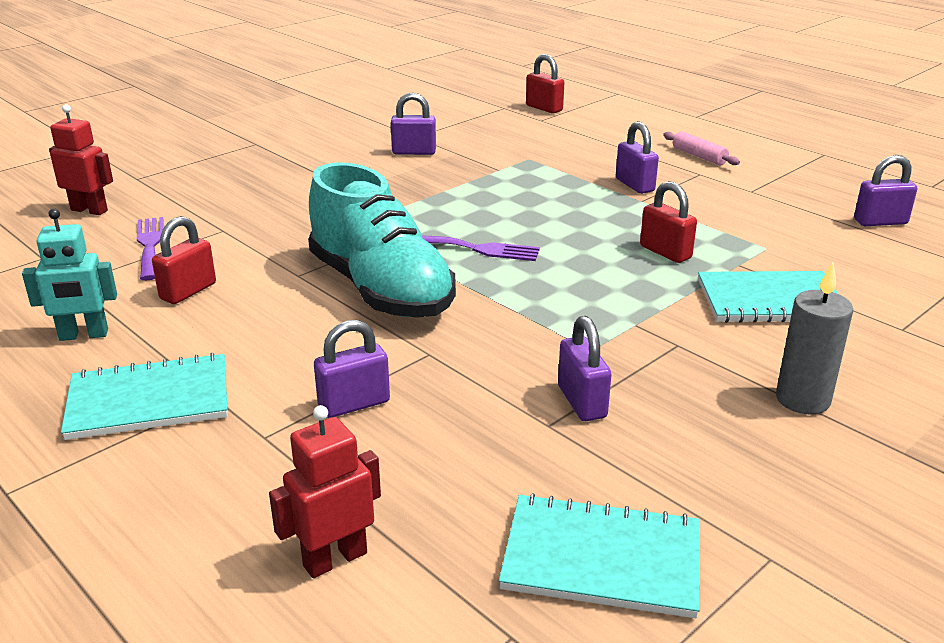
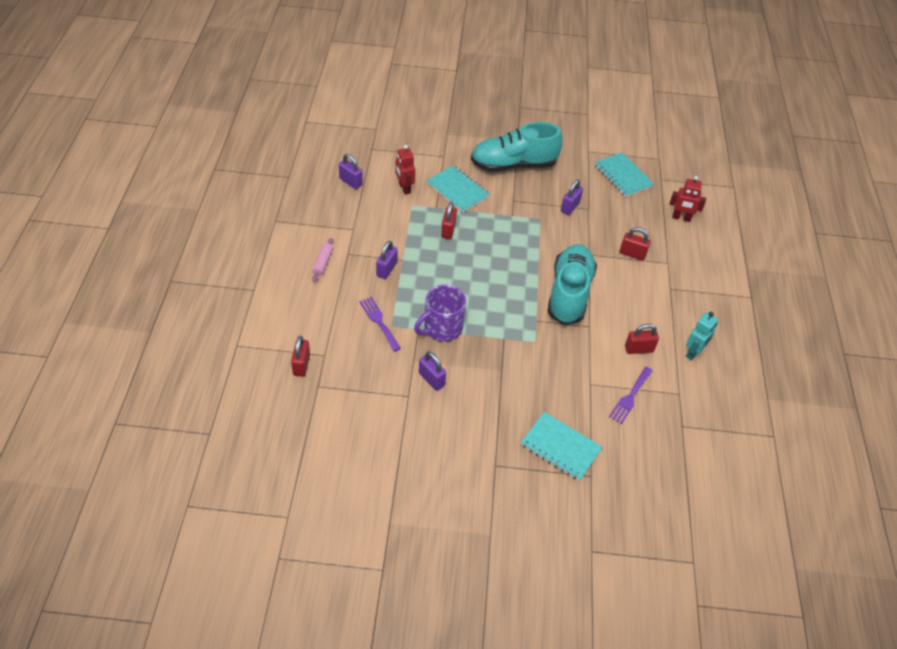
camera: 135 degrees left, 20 degrees up
turquoise robot [22,209,117,341] -> turquoise robot turned 90 degrees clockwise [686,312,718,360]
red robot [49,104,113,215] -> red robot moved to [395,145,415,195]
turquoise notebook [61,353,228,440] -> turquoise notebook moved to [521,412,603,481]
purple padlock [314,320,390,418] -> red padlock [620,227,651,261]
purple fork [422,236,540,261] -> purple fork moved to [359,297,401,352]
grey candle [776,263,853,414] -> turquoise shoe [471,122,562,172]
none -> purple mug [414,285,466,342]

